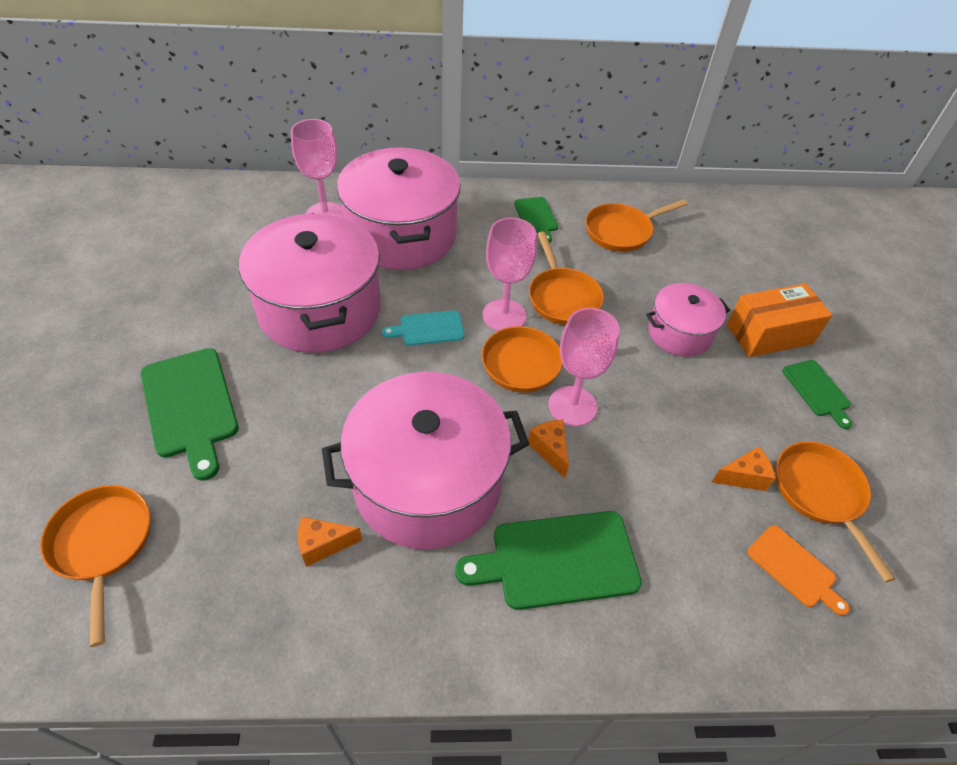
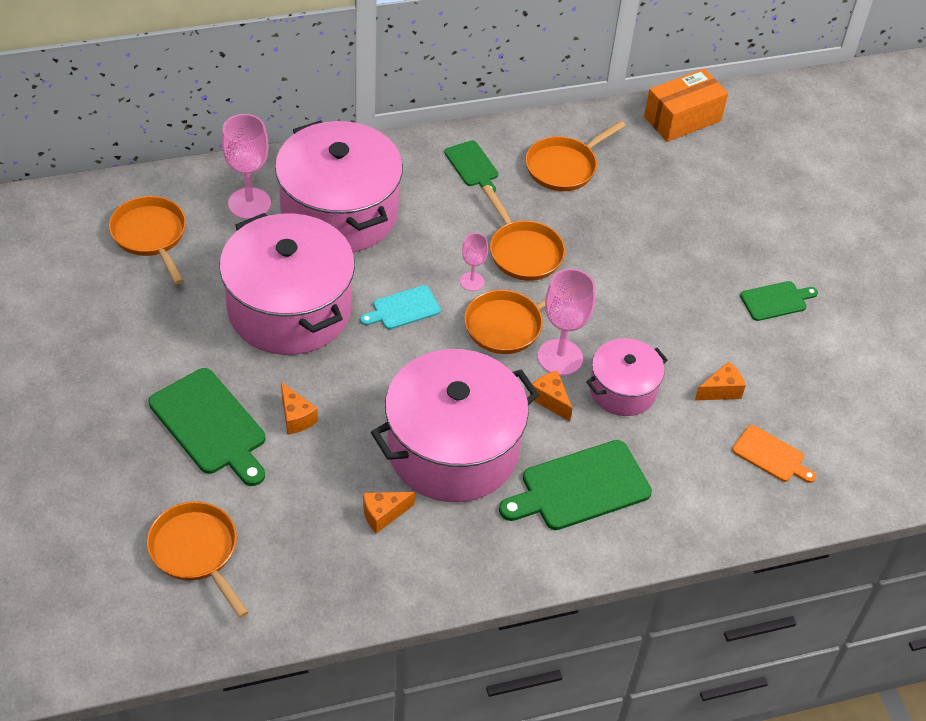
camera: 15 degrees left, 0 degrees up
pink goblet [483,218,537,331] -> pink goblet [460,233,488,291], size x0.56
pink pot [646,283,730,357] -> pink pot moved to [586,338,668,416]
orange box [727,283,832,357] -> orange box moved to [644,69,728,142]
orange pan [775,441,896,582] -> orange pan moved to [109,196,186,284]
green cutting board [782,360,853,429] -> green cutting board turned 75 degrees counterclockwise [740,281,818,321]
none -> orange cheese [281,382,318,435]

